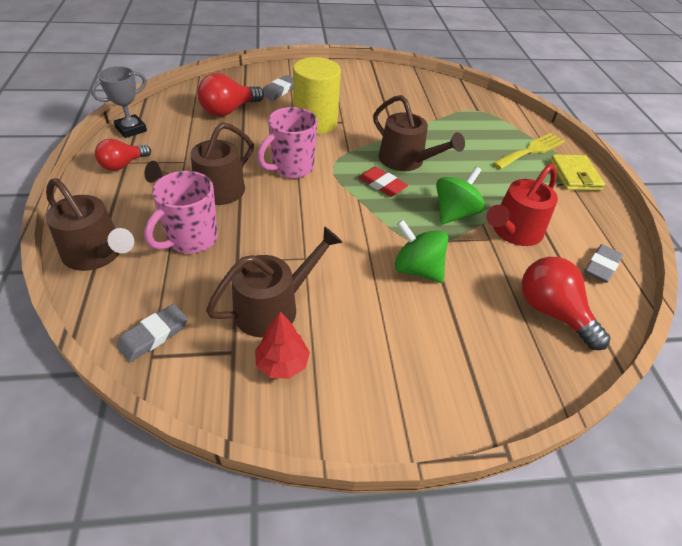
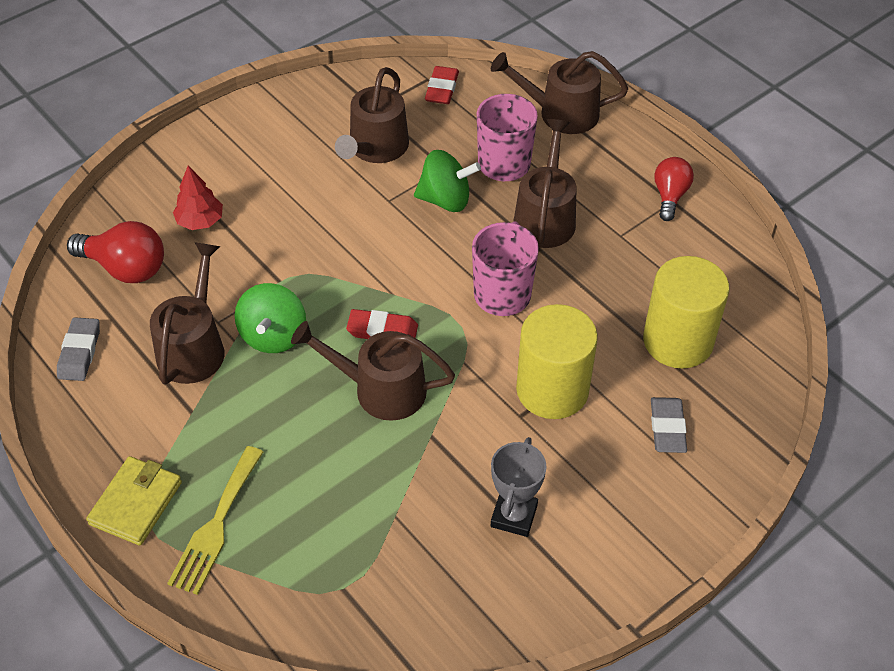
camera: 150 degrees right, 5 degrees up
grey trophy [91,66,147,138] -> grey trophy moved to [491,437,547,537]
grey eraser [116,304,188,362] -> red eraser [425,66,459,104]
red light bulb [197,73,264,116] -> yellow cylinder [643,256,729,369]
red tree [255,311,310,379] -> red tree moved to [173,166,223,230]
green spinning top [394,220,448,283] -> green spinning top moved to [414,150,481,212]
red watering can [486,164,558,246] -> brown watering can [150,242,225,385]
yellow wallet [550,154,605,191] -> yellow wallet turned 60 degrees clockwise [86,456,182,546]

